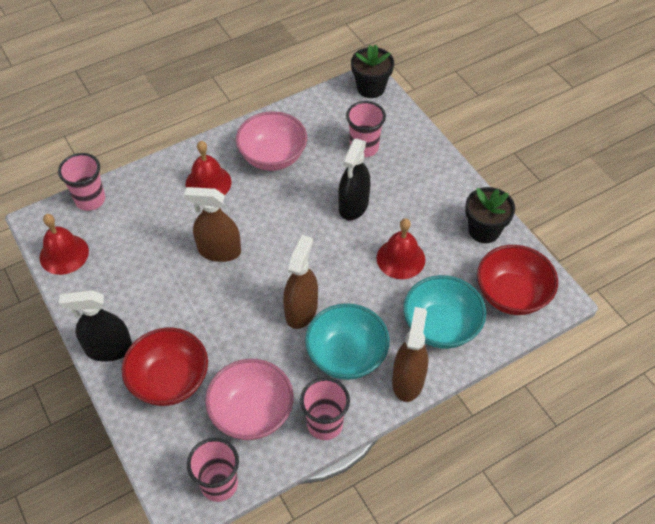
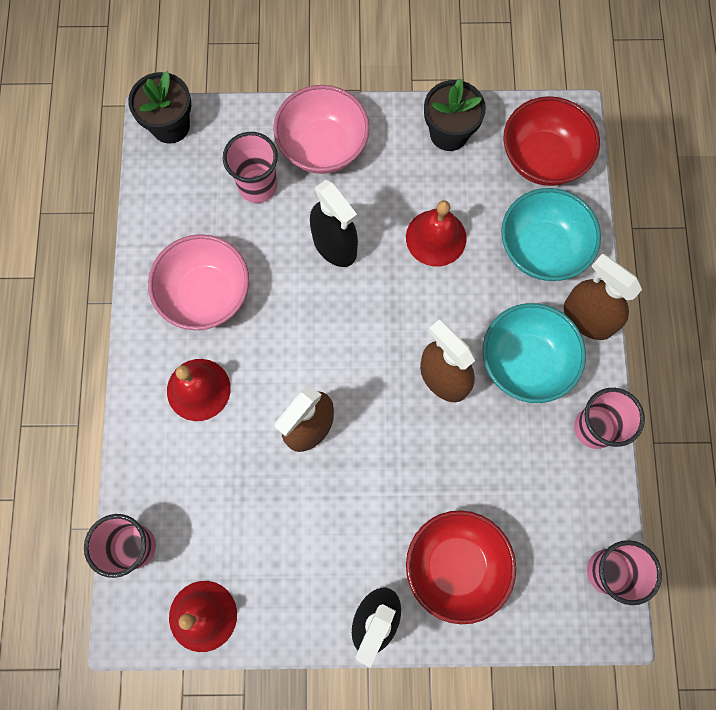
camera: 60 degrees left, 20 degrees up
pink bowl [205,359,294,440] -> pink bowl moved to [273,85,370,174]

